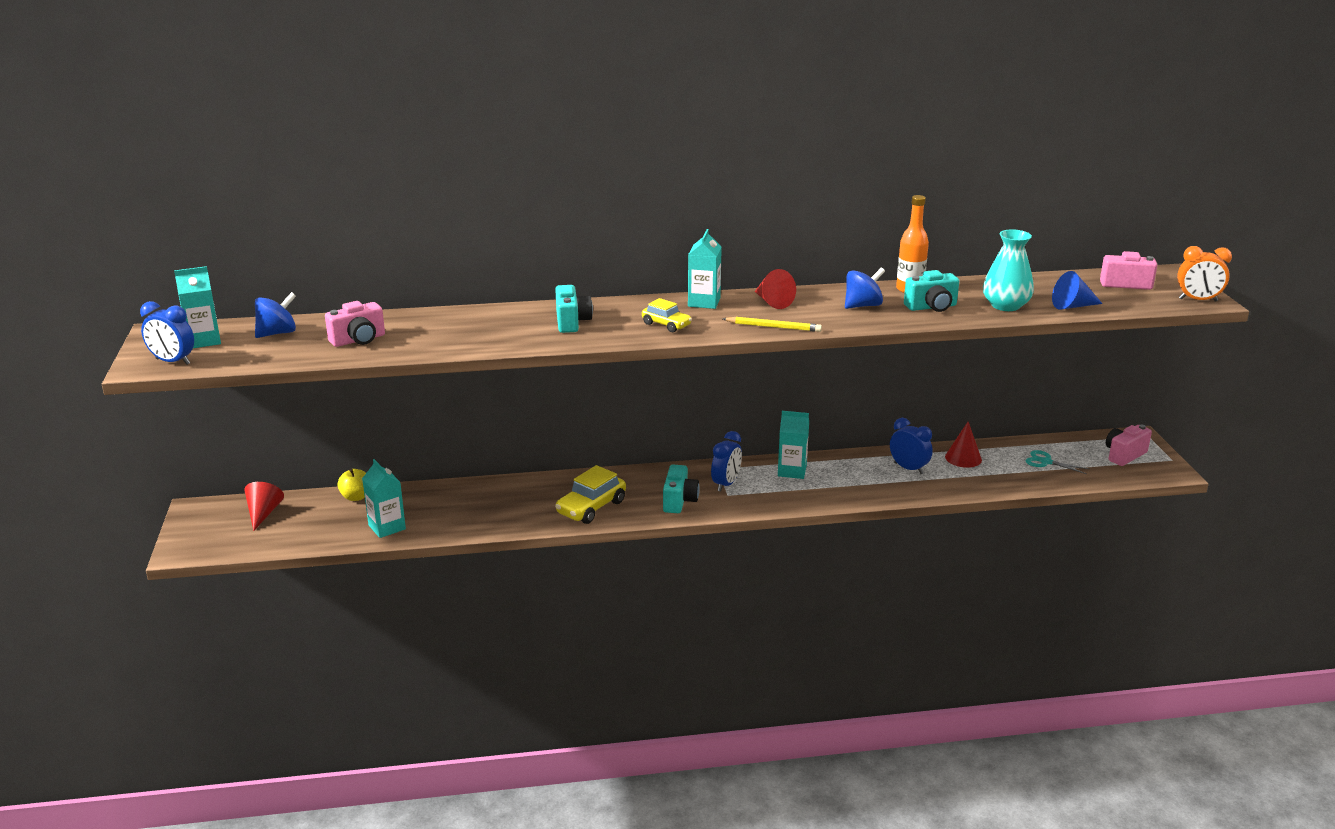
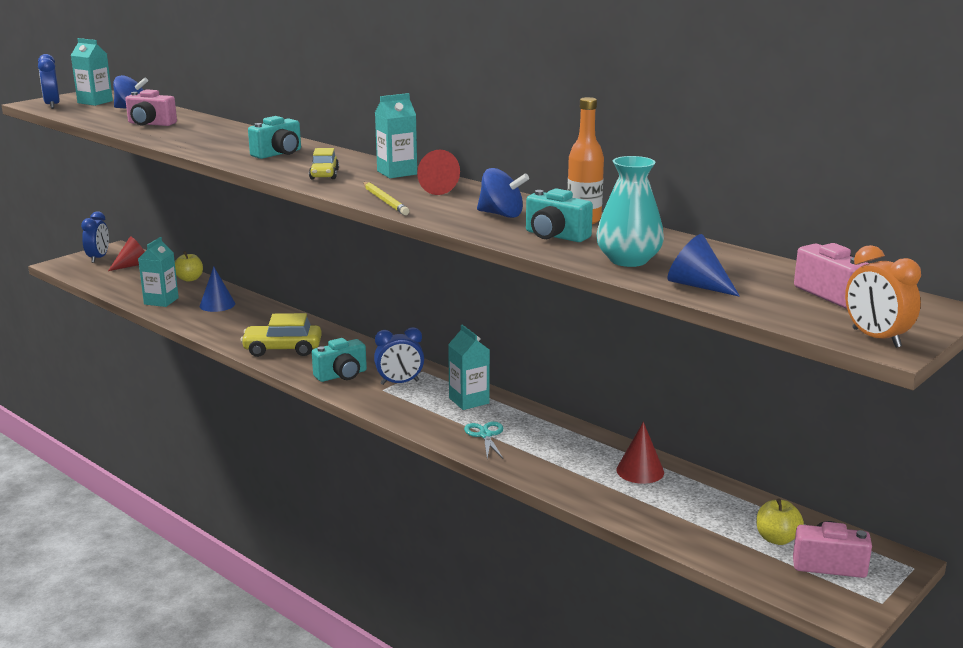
camera: 50 degrees right, 5 degrees down
blue clock [890,418,933,474] -> blue clock moved to [81,211,109,263]
turquoise scissors [1026,450,1089,474] -> turquoise scissors moved to [464,421,503,459]
none -> blue cone [200,266,235,312]
none -> yellow apple [756,498,804,545]

